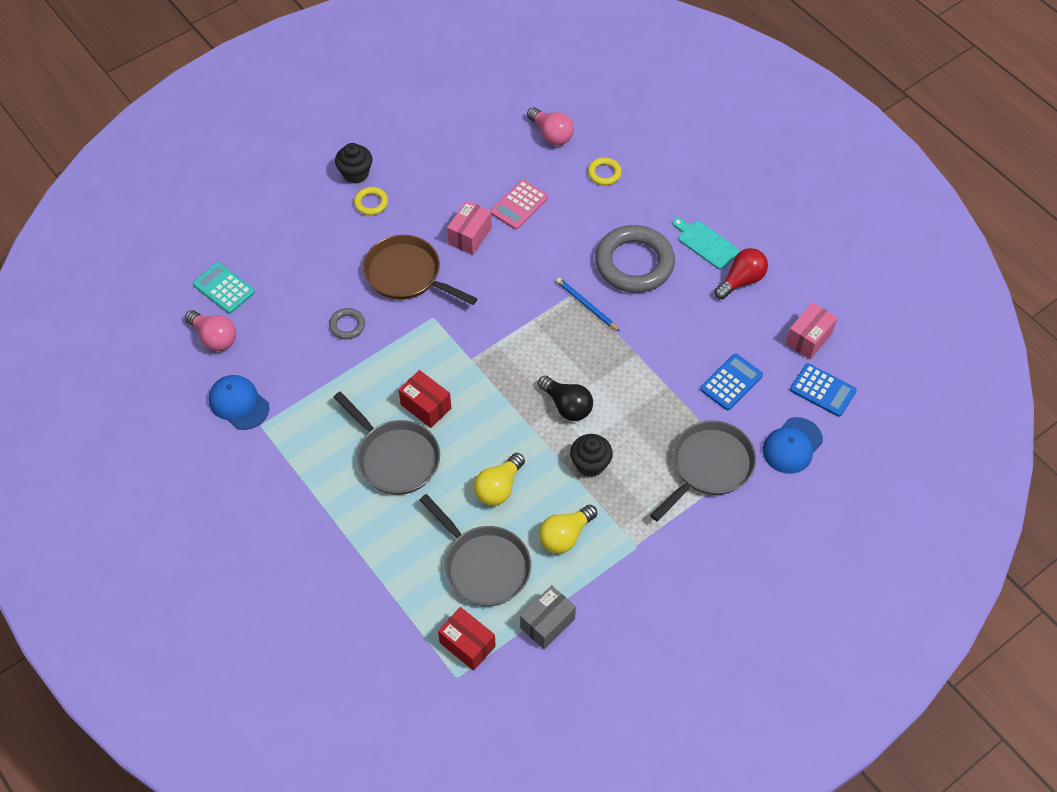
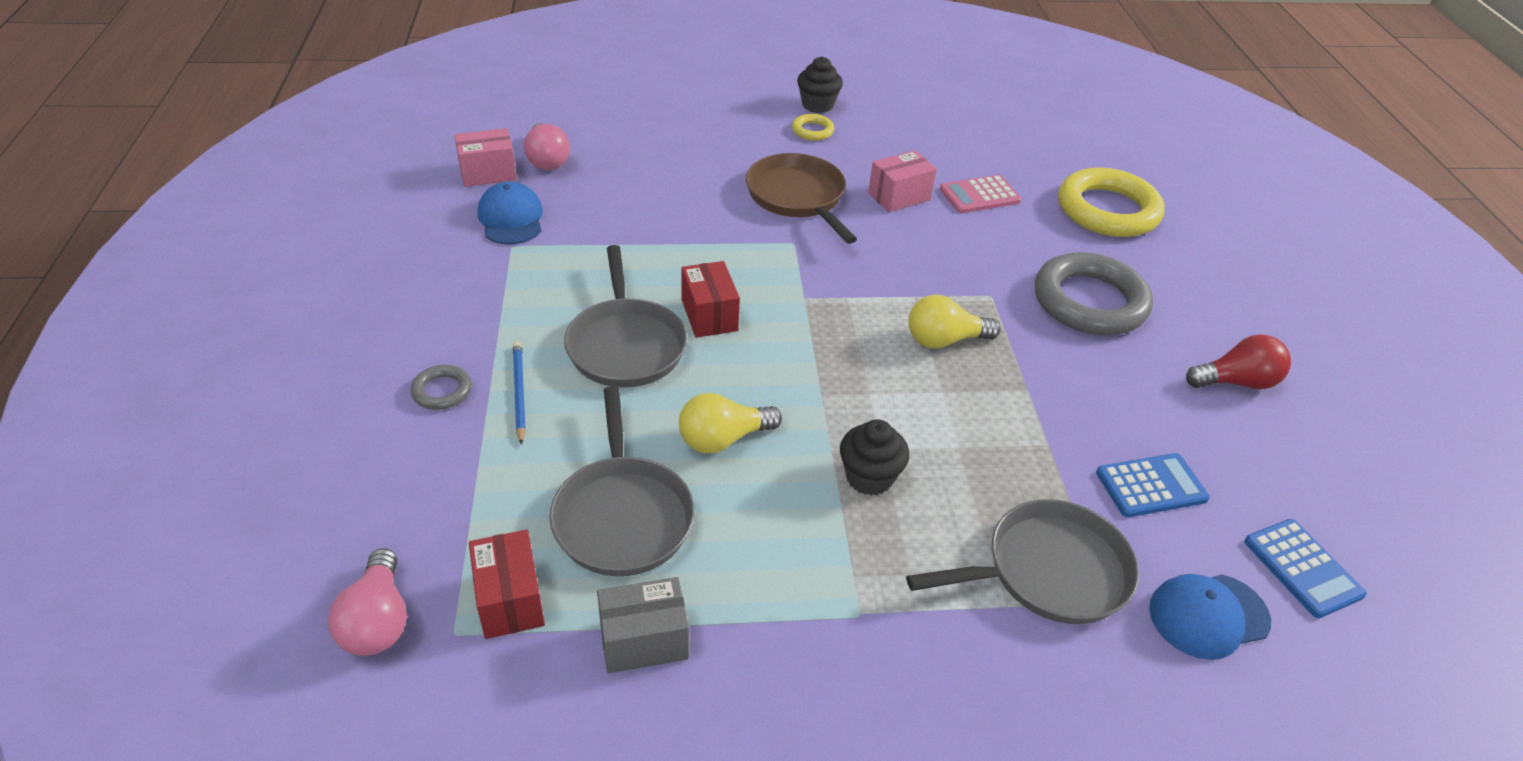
camera: 30 degrees right, 15 degrees down
turquoise calculator [193,262,255,314] -> none
grey ring [329,308,365,339] -> grey ring moved to [410,365,472,410]
pink light bulb [527,107,574,145] -> pink light bulb moved to [328,548,407,656]
black light bulb [538,376,593,421] -> none
yellow light bulb [539,505,597,554] -> yellow light bulb moved to [908,295,1001,349]
blue pencil [556,278,619,331] -> blue pencil moved to [513,341,526,445]
yellow ring [588,157,622,185] -> yellow ring [1058,168,1165,237], size x2.26
turquoise cutting board [672,218,739,269] -> none
pink box [786,302,837,360] -> pink box moved to [454,128,517,187]

